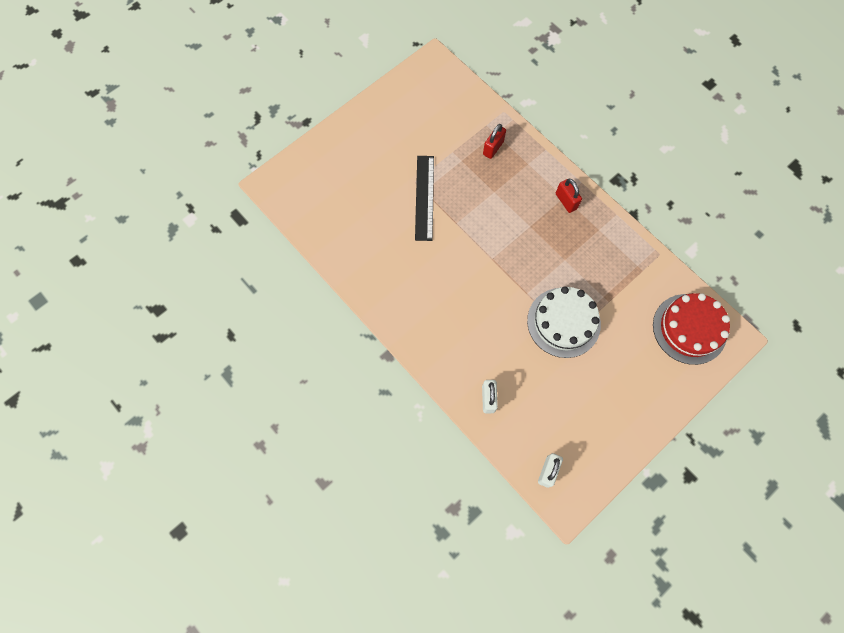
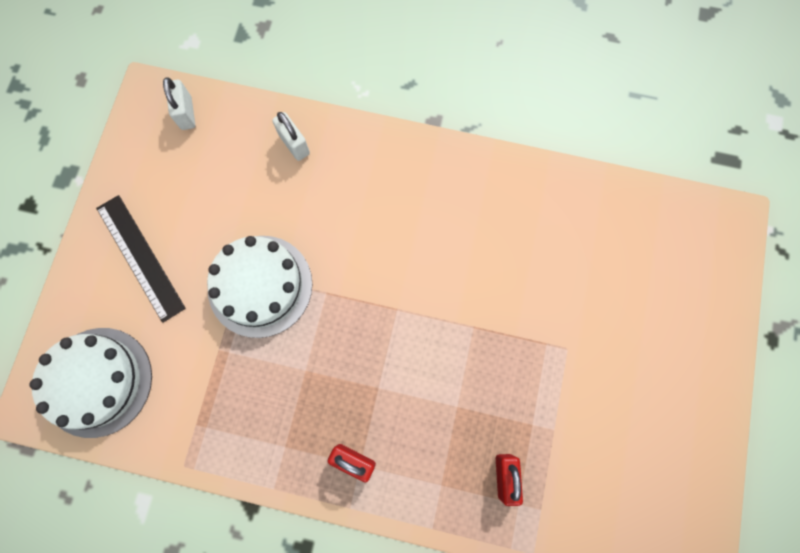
camera: 145 degrees right, 5 degrees up
black ruler [415,156,434,241] -> black ruler moved to [96,195,186,323]
red cake [653,293,730,365] -> white cake [29,328,152,438]

